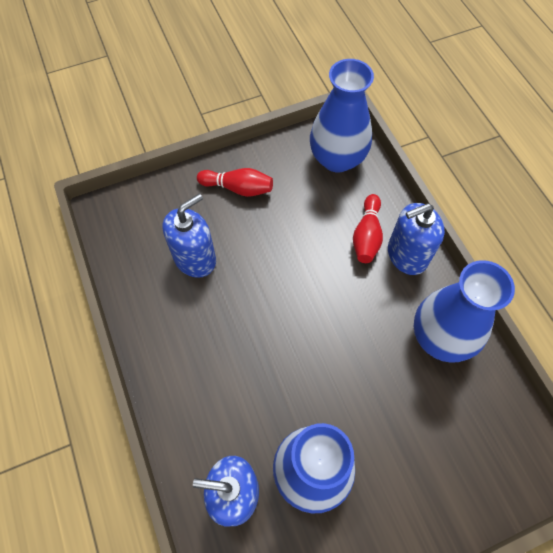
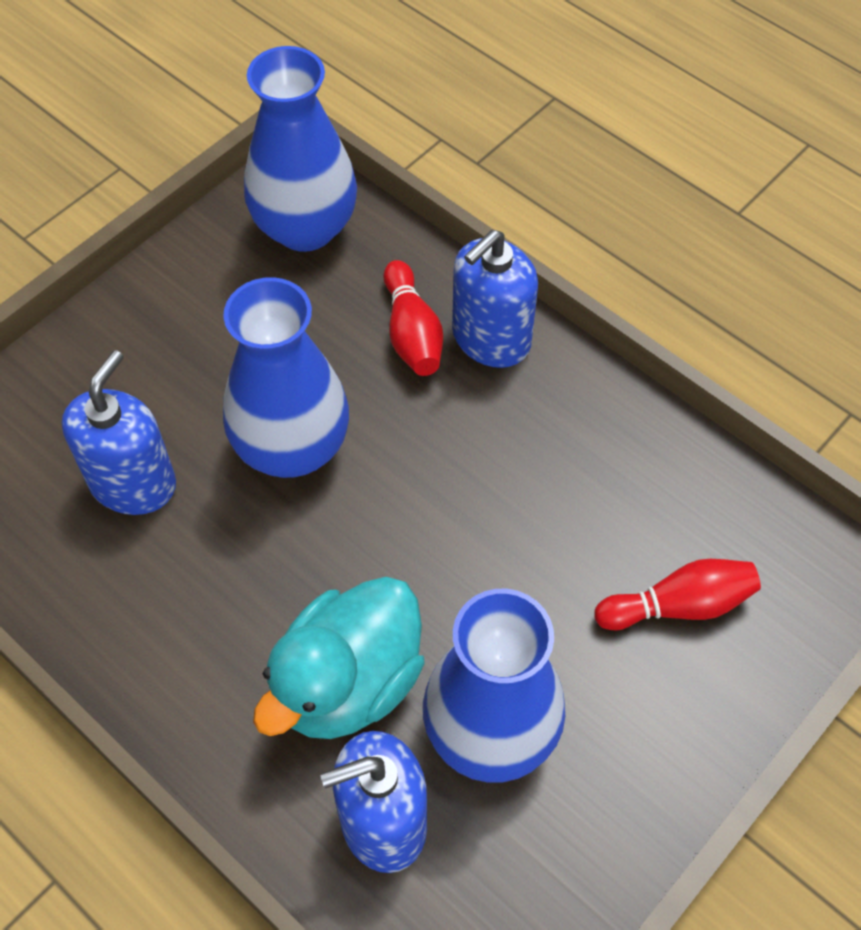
camera: 25 degrees left, 5 degrees down
red bowling pin [197,168,273,197] -> red bowling pin moved to [594,559,761,630]
blue vase [414,260,515,363] -> blue vase moved to [223,277,349,478]
none -> turquoise duck [253,577,425,739]

